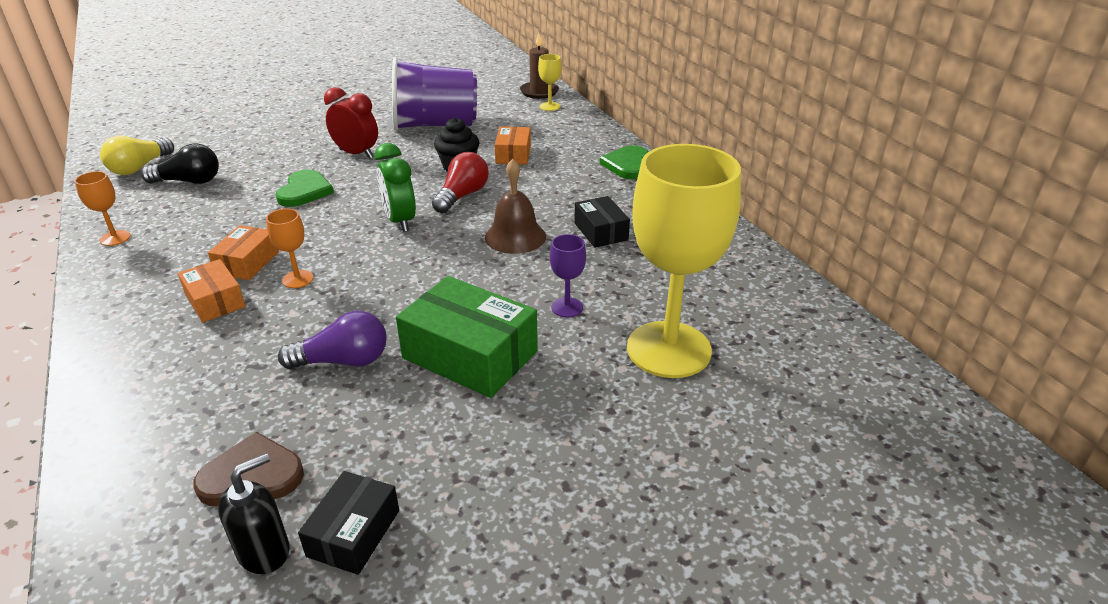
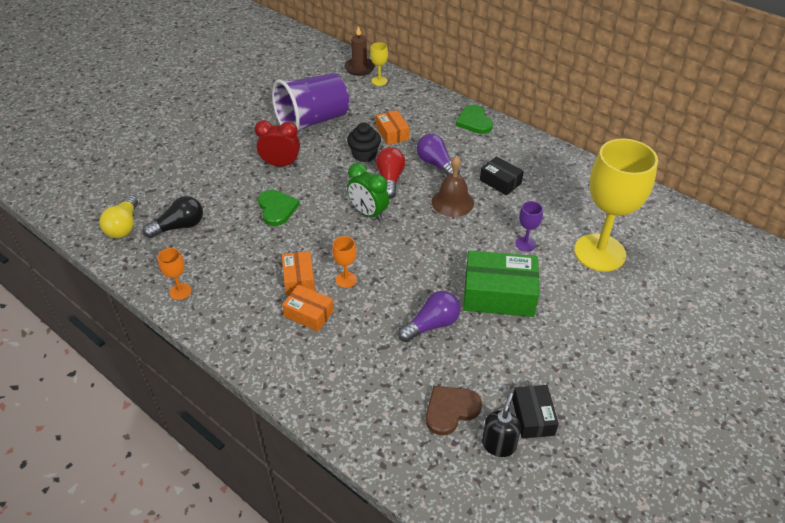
camera: 25 degrees left, 10 degrees up
none -> purple light bulb [417,134,460,176]

